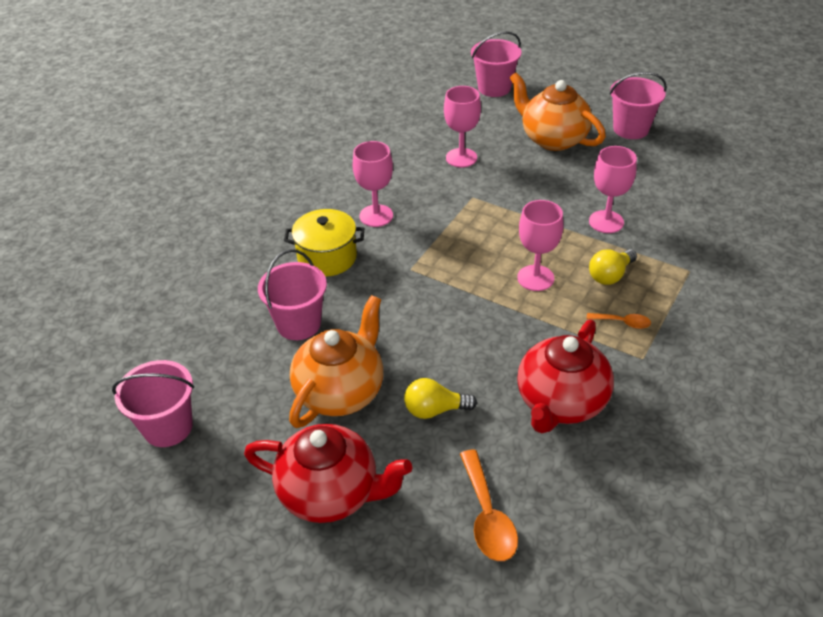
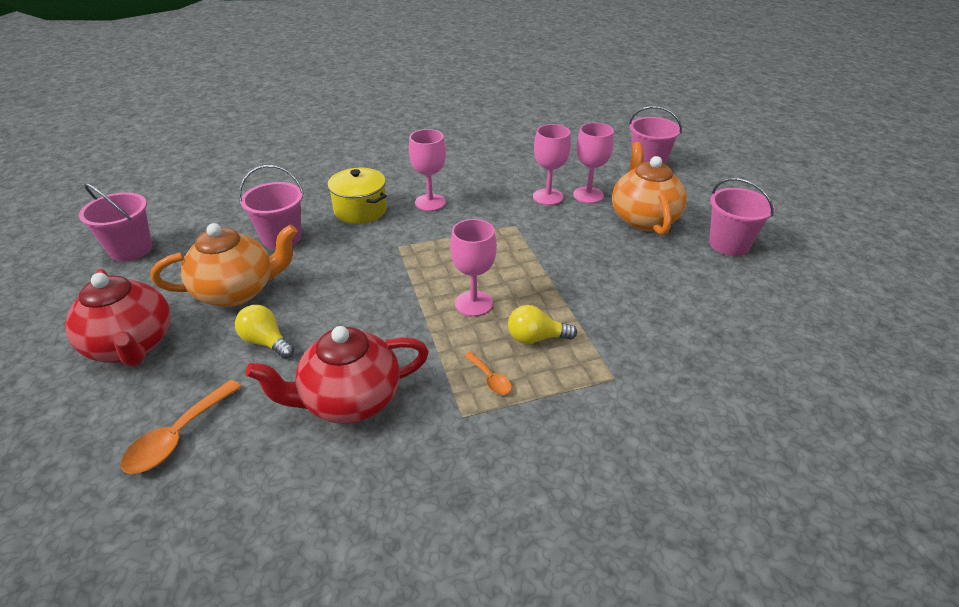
camera: 40 degrees right, 5 degrees down
pink goblet [589,146,637,233] -> pink goblet moved to [573,123,614,203]

